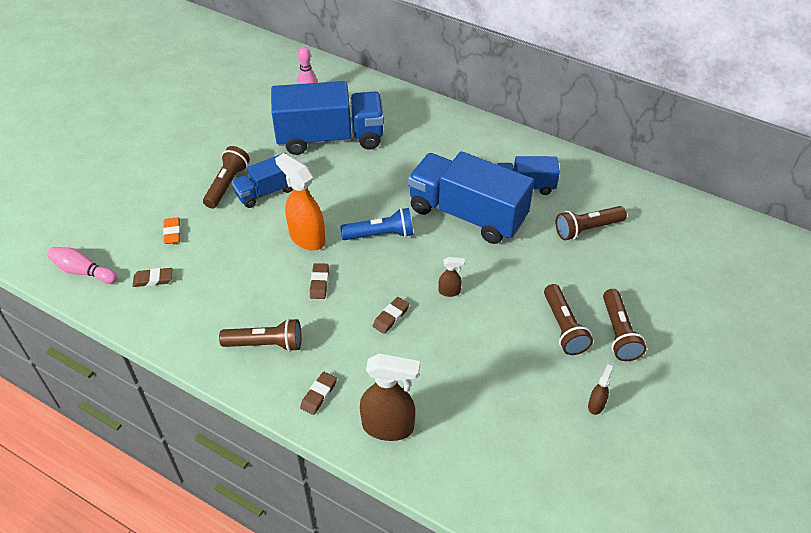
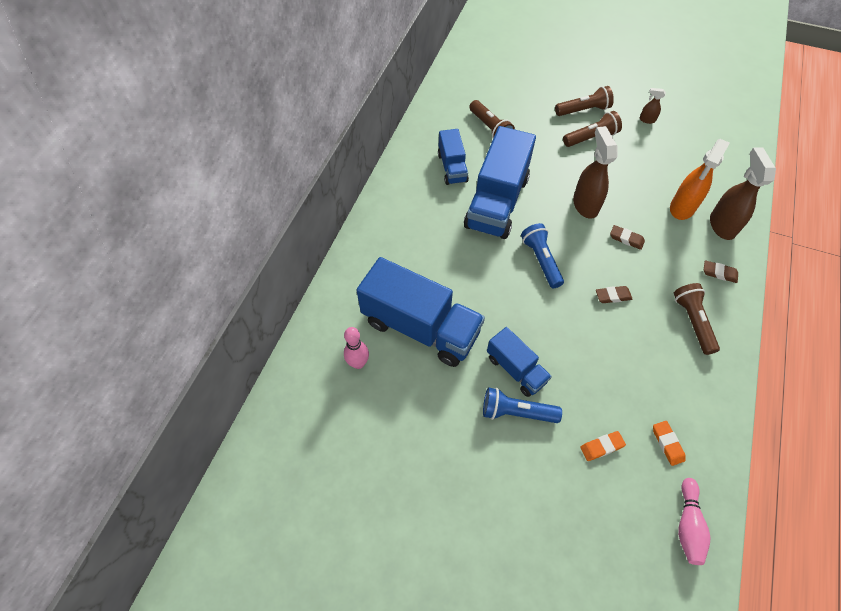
camera: 100 degrees left, 10 degrees up
brown eraser [133,268,172,287] -> orange eraser [653,421,686,466]
brown flashlight [203,146,250,209] -> blue flashlight [483,387,562,423]
blue truck [271,81,384,155] -> blue truck turned 135 degrees clockwise [357,257,485,367]
orange spray bottle [275,153,326,251] -> orange spray bottle moved to [670,139,730,220]
brown spray bottle [438,257,465,297] -> brown spray bottle [573,126,618,219], size x2.10

